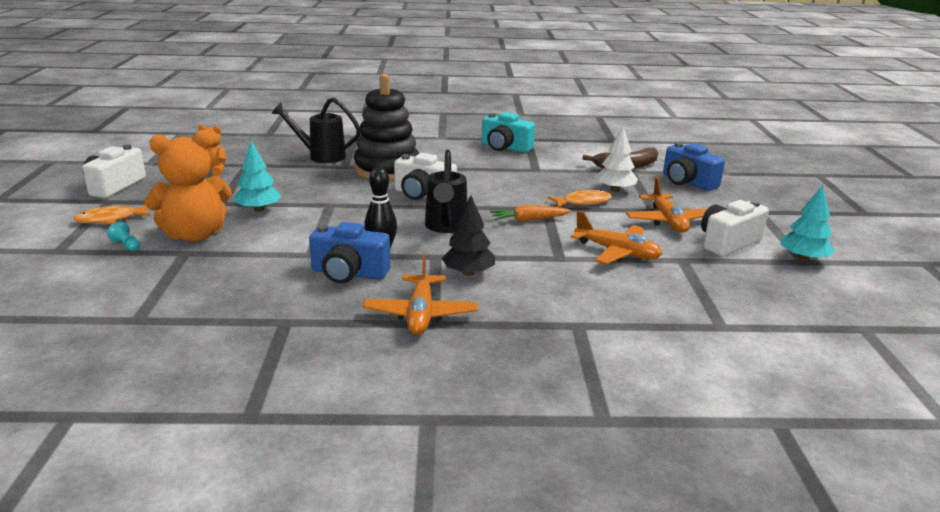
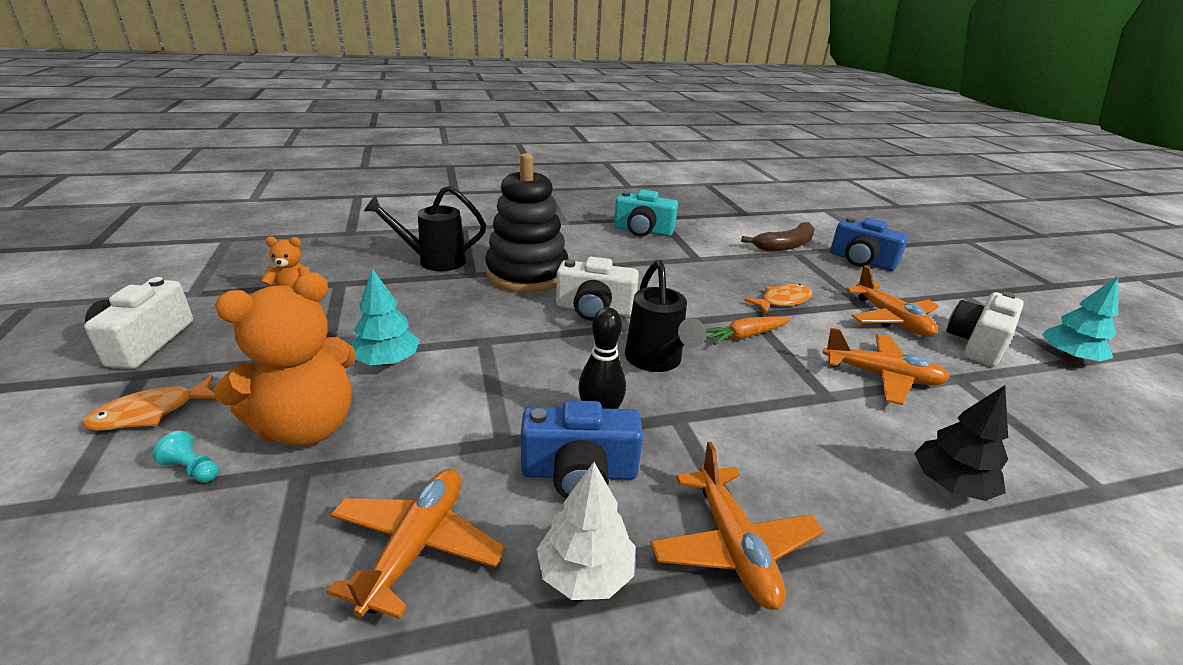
camera: 15 degrees left, 5 degrees up
black tree [442,196,495,276] -> black tree moved to [914,385,1008,501]
white tree [595,127,638,192] -> white tree moved to [536,462,635,600]
none -> orange plane [327,469,506,619]

